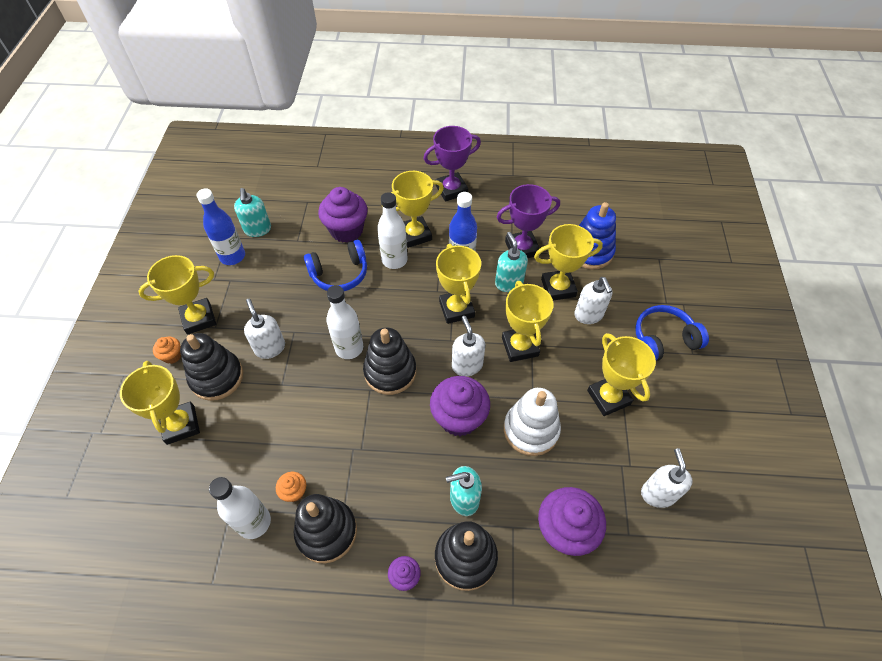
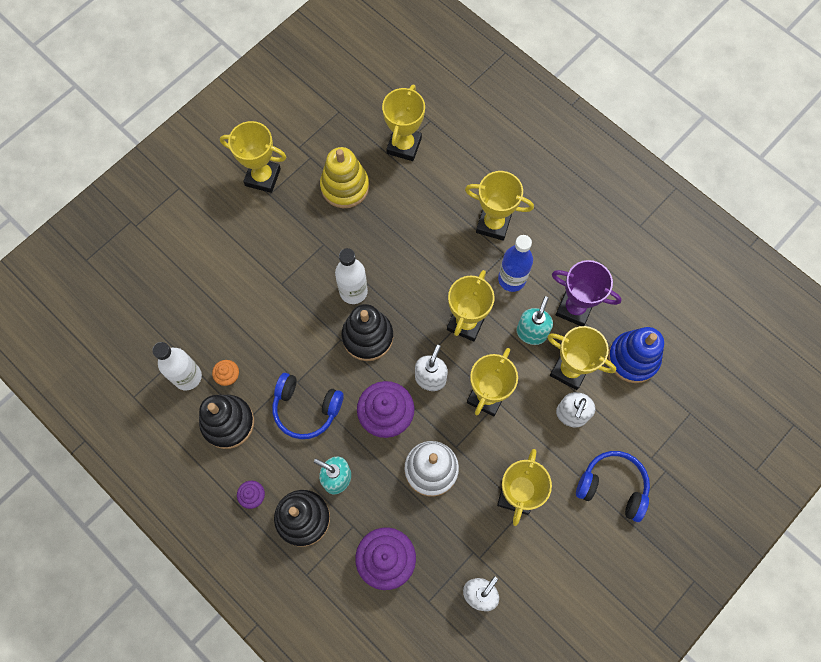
camera: 40 degrees right, 15 degrees up
yellow trophy [120,361,200,445] -> yellow trophy moved to [382,85,425,161]
orange cupcake [153,337,181,364] -> none
black stacking toy [180,333,243,401] -> none
blue bottle [197,188,245,265] -> none
turquoise soap dispenser [234,188,271,237] -> none
white soap dispenser [244,299,285,359] -> none
blue headphones [304,240,367,291] -> blue headphones moved to [272,373,344,439]
purple cupcake [318,187,368,243] -> none
white bottle [377,192,408,269] -> none
purple trophy [423,126,481,202] -> none
none -> yellow stacking toy [320,147,369,208]

